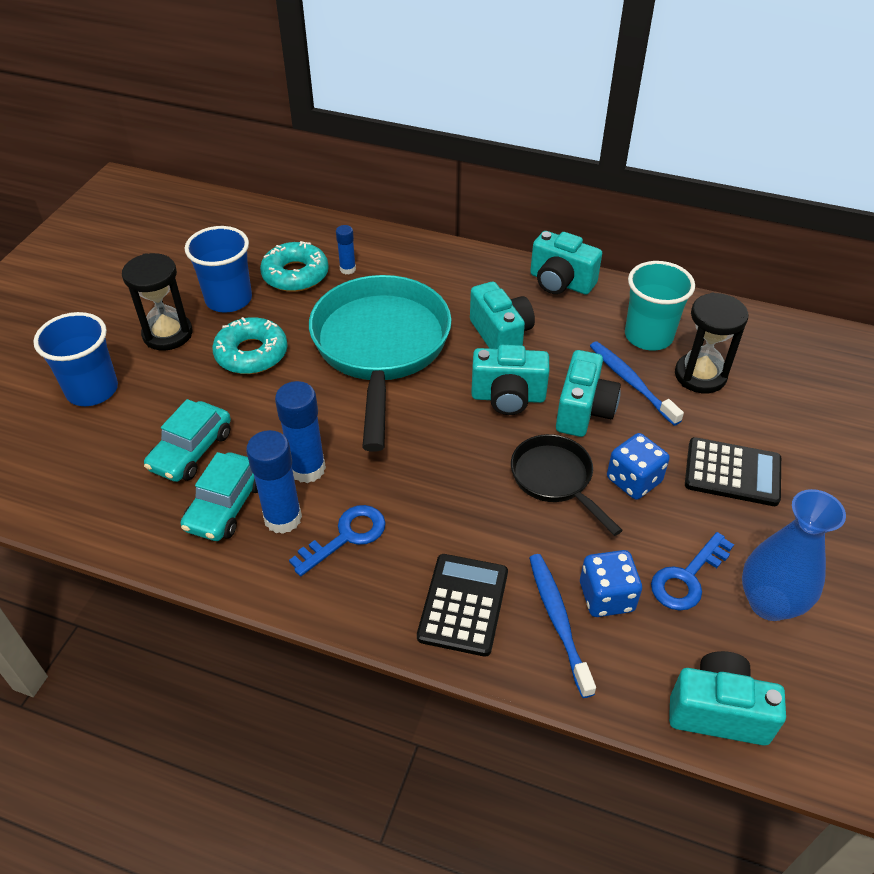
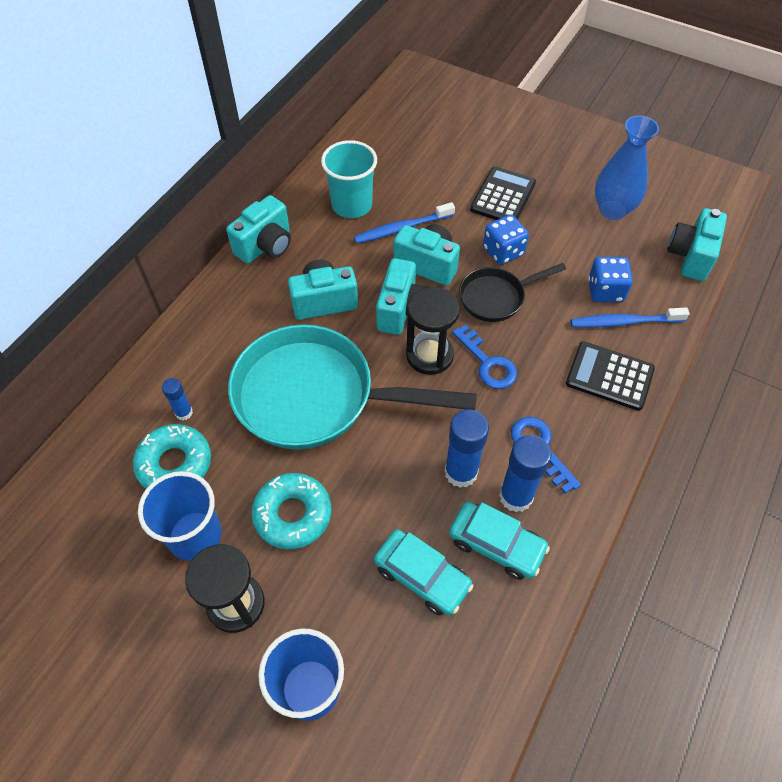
camera: 80 degrees left, 10 degrees up
blue key [651,532,734,611] -> blue key moved to [452,324,517,389]
black hourglass [675,293,749,393] -> black hourglass moved to [406,287,460,375]

